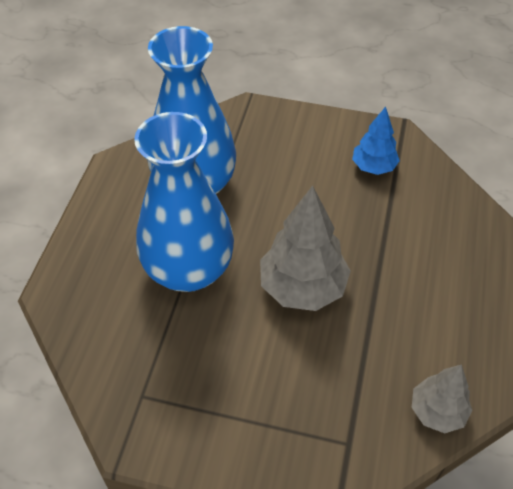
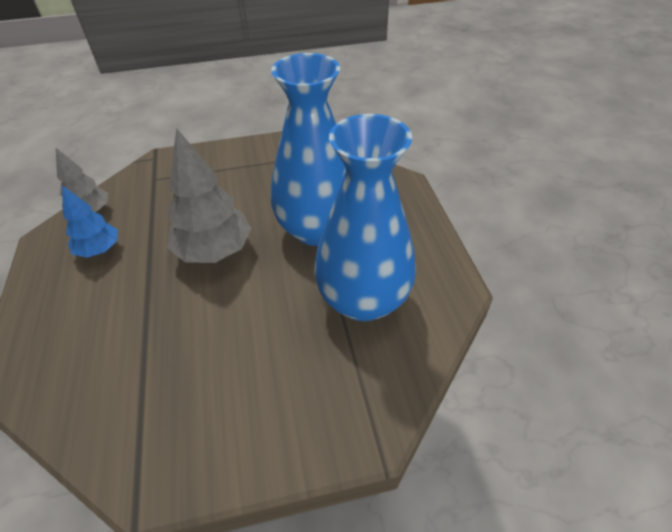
camera: 155 degrees right, 5 degrees down
blue tree [352,106,400,175] -> blue tree moved to [62,185,118,258]

